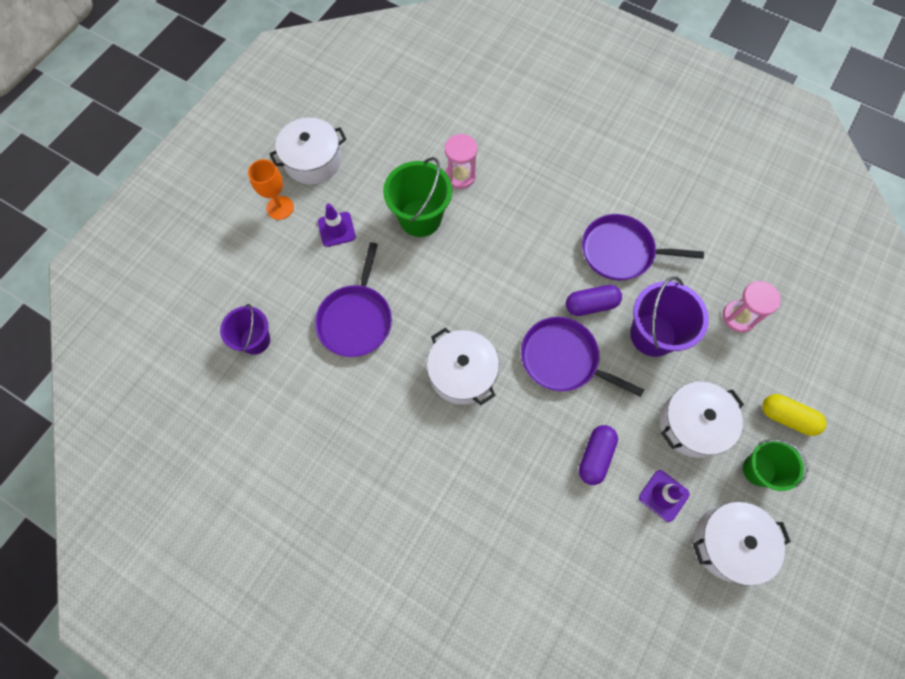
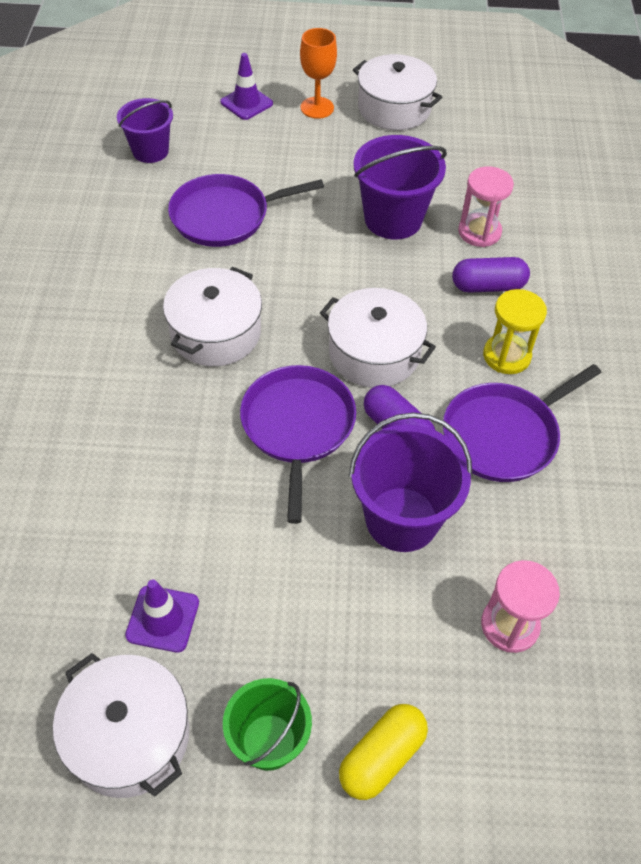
camera: 60 degrees right, 15 degrees down
purple traffic cone [318,203,356,247] -> purple traffic cone moved to [220,53,273,120]
green bucket [383,157,452,237] -> purple bucket [353,135,447,239]
purple capsule [579,425,618,485] -> purple capsule moved to [452,257,530,293]
purple pan [582,214,704,280] -> purple pan turned 105 degrees counterclockwise [443,364,601,482]
white pot [660,382,744,458] -> white pot moved to [320,288,436,388]
yellow capsule [762,394,827,436] -> yellow capsule turned 45 degrees clockwise [339,704,428,800]
none -> yellow hourglass [483,289,547,374]

